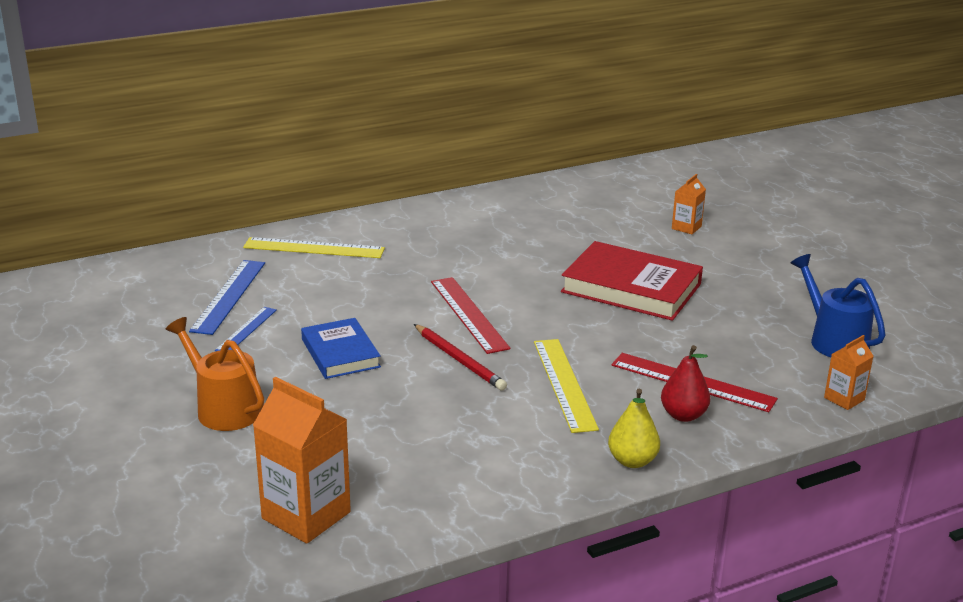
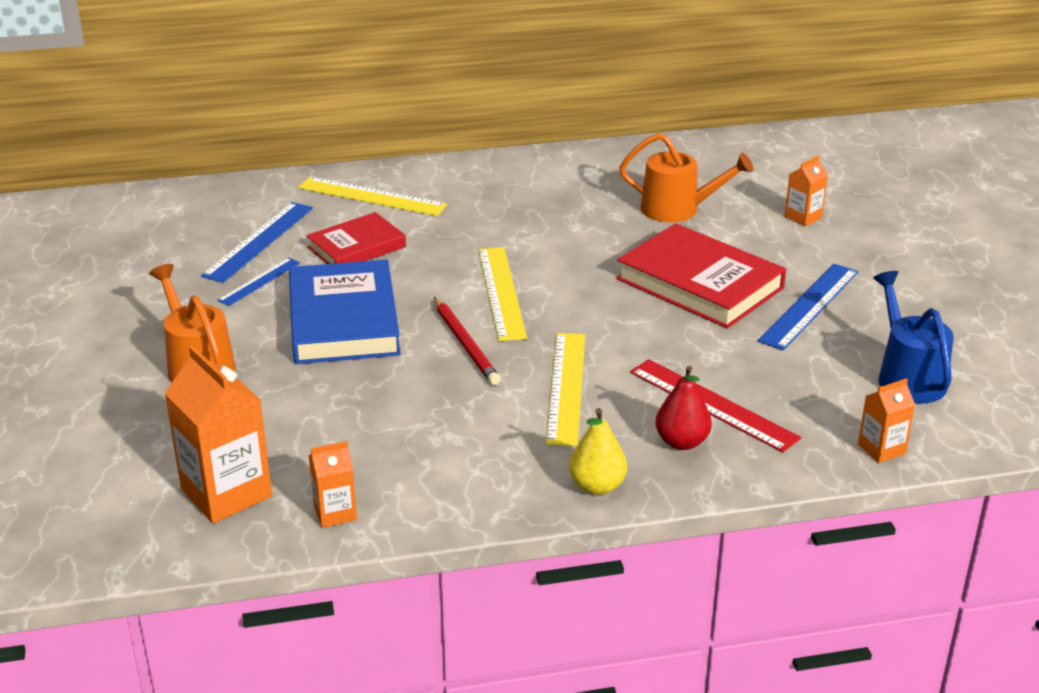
camera: 15 degrees right, 5 degrees up
blue book [301,318,381,379] -> blue book [289,260,401,364], size x1.62
red ruler [431,277,510,354] -> yellow ruler [478,247,527,341]
none -> red book [306,212,406,264]
none -> orange carton [309,441,357,528]
none -> orange watering can [619,133,754,222]
none -> blue ruler [758,264,858,351]

